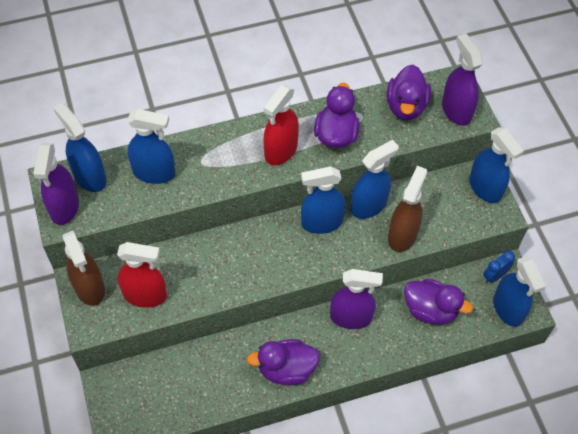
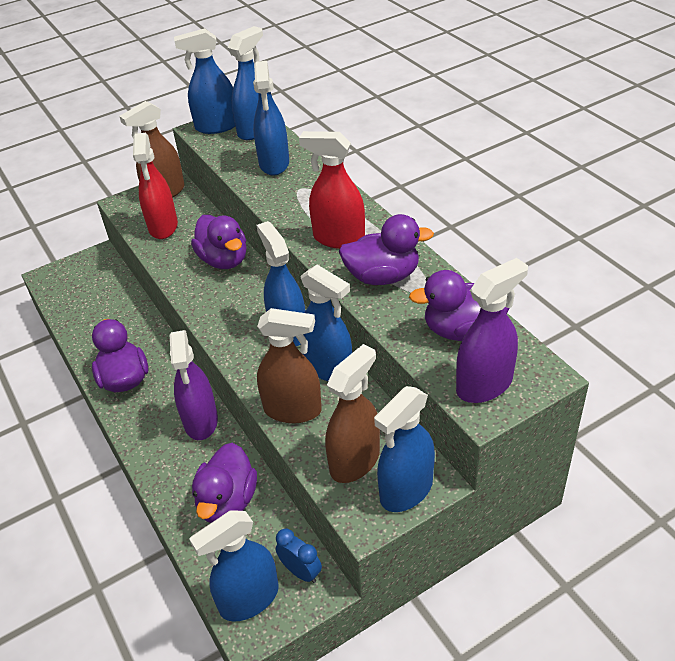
camera: 80 degrees right, 15 degrees down
purple spray bottle [33,143,79,225] -> blue spray bottle [174,28,235,134]
none -> purple duck [191,215,247,269]
none -> brown spray bottle [325,344,380,483]

